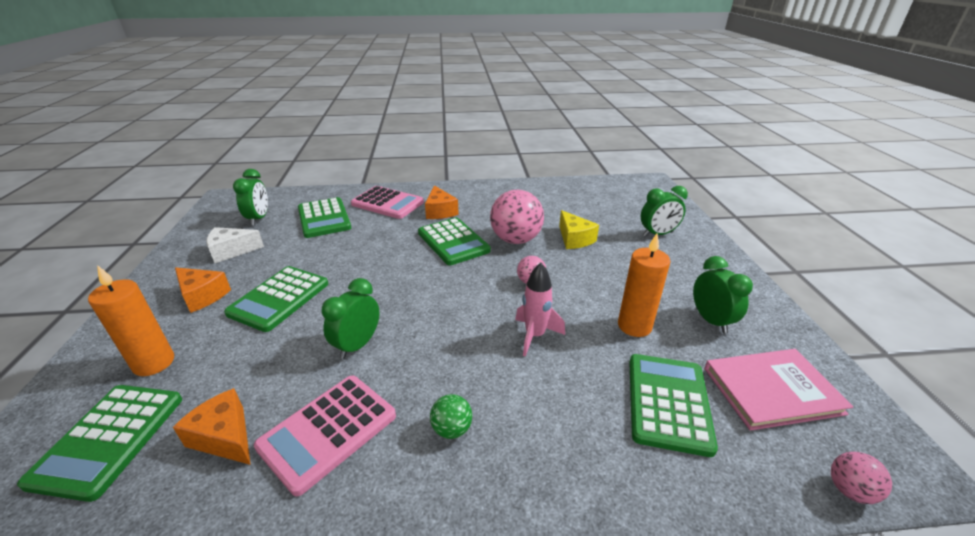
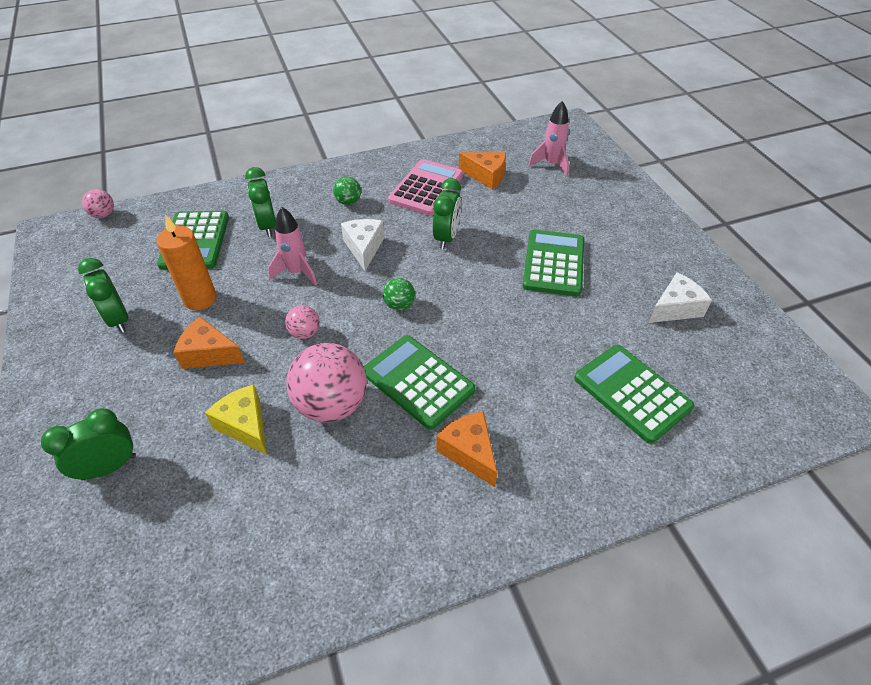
camera: 165 degrees right, 15 degrees up
green calculator [17,385,182,502] -> pink rocket [529,101,569,177]
orange candle [88,265,174,376] -> none
orange cheese [175,267,231,313] -> orange cheese moved to [174,317,245,369]
green clock [233,169,268,226] -> green clock moved to [245,167,276,237]
pink calculator [351,186,424,219] -> none
pink book [704,349,853,431] -> none
none -> white cheese [341,219,385,271]
none -> green ball [383,278,415,310]

